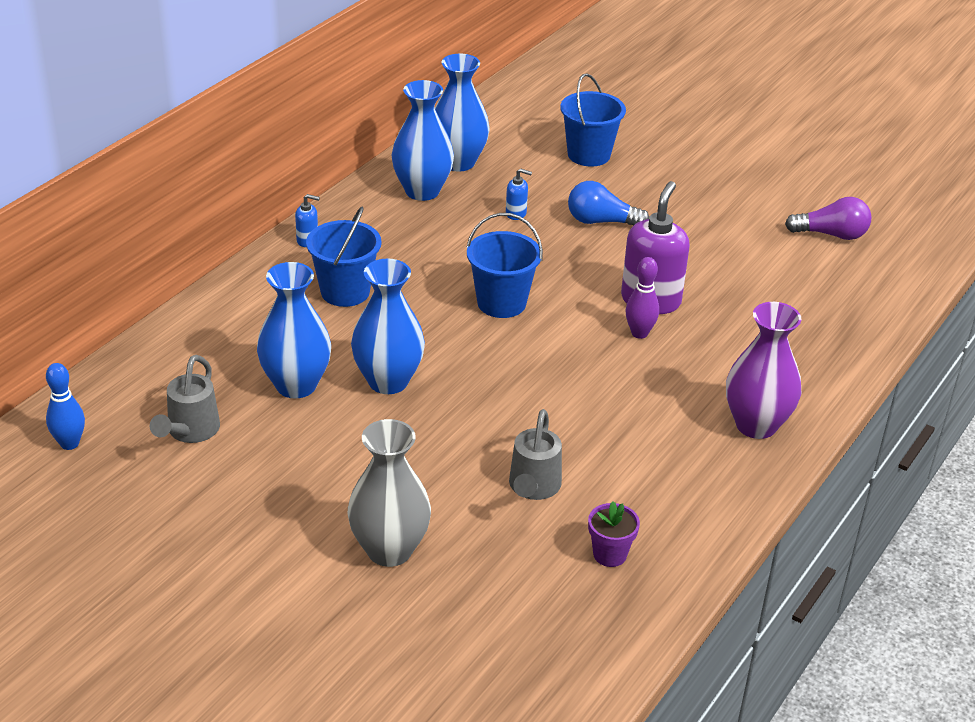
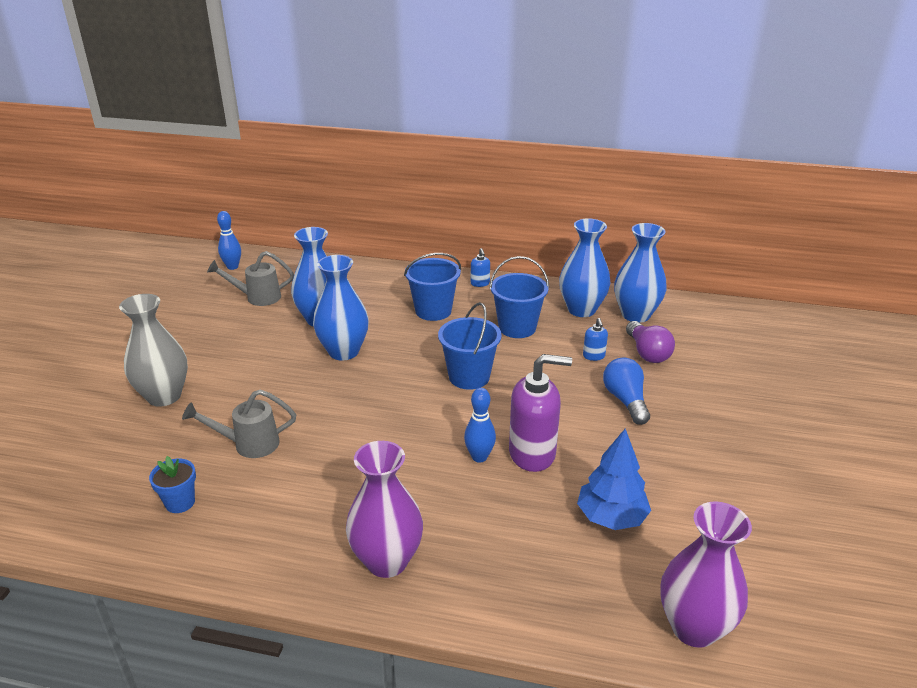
camera: 70 degrees right, 5 degrees down
blue bucket [560,73,626,167] -> blue bucket moved to [489,256,549,338]
purple flower pot [588,501,640,567] -> blue flower pot [149,456,196,513]
purple bowling pin [626,257,659,339] -> blue bowling pin [464,388,496,463]
purple light bulb [785,197,871,240] -> purple light bulb moved to [626,321,675,363]
none -> blue tree [577,429,651,530]
none -> purple vase [660,501,752,648]

